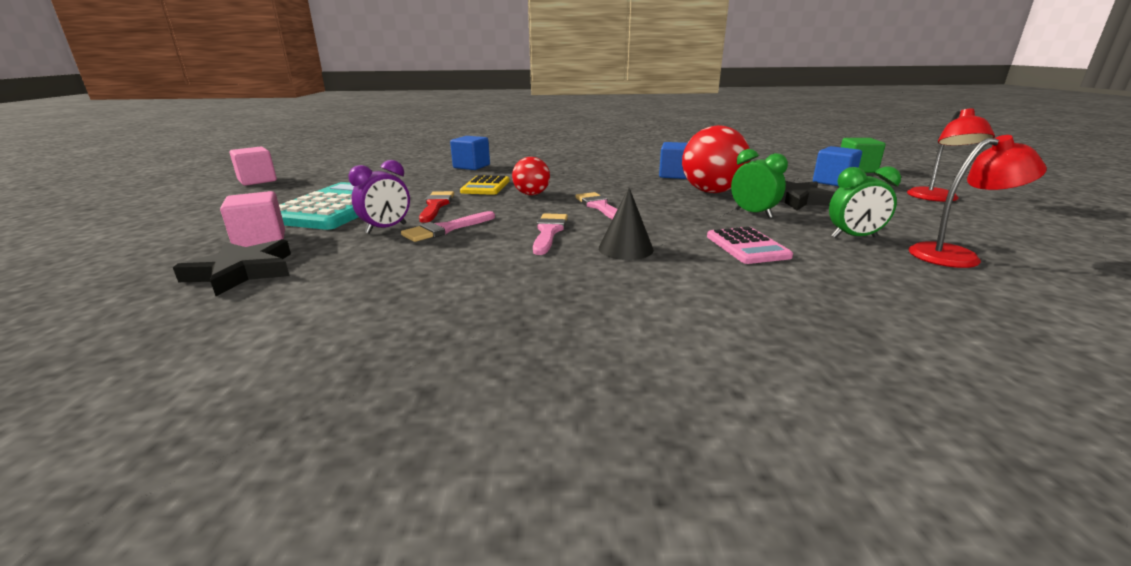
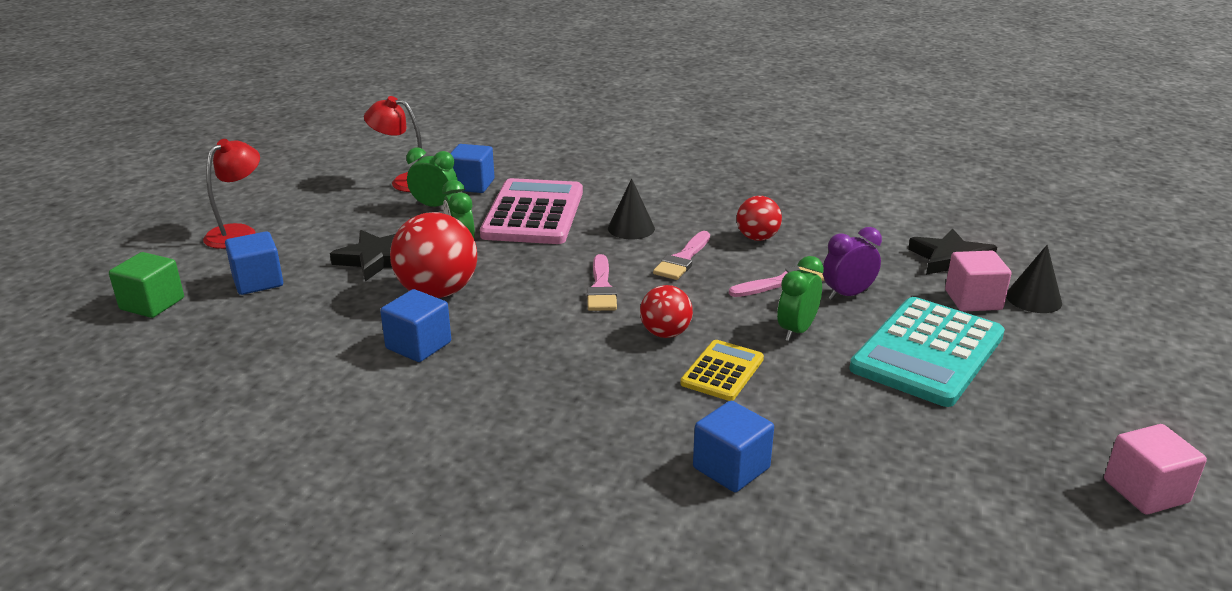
camera: 160 degrees left, 5 degrees up
red brush [419,191,454,223] -> green clock [777,256,824,341]
pink calculator [707,227,793,264] -> pink calculator [480,178,583,244], size x1.89
none -> blue cube [450,144,494,193]
none -> red ball [737,196,782,241]
none -> black cone [1006,245,1062,313]

